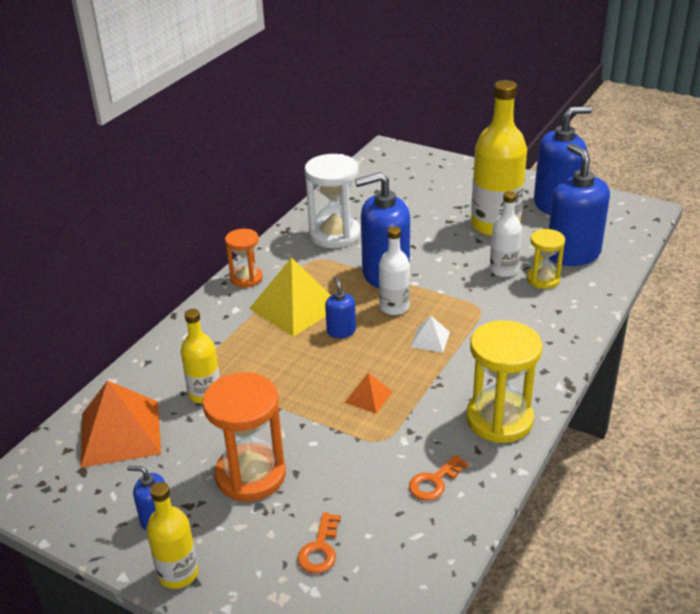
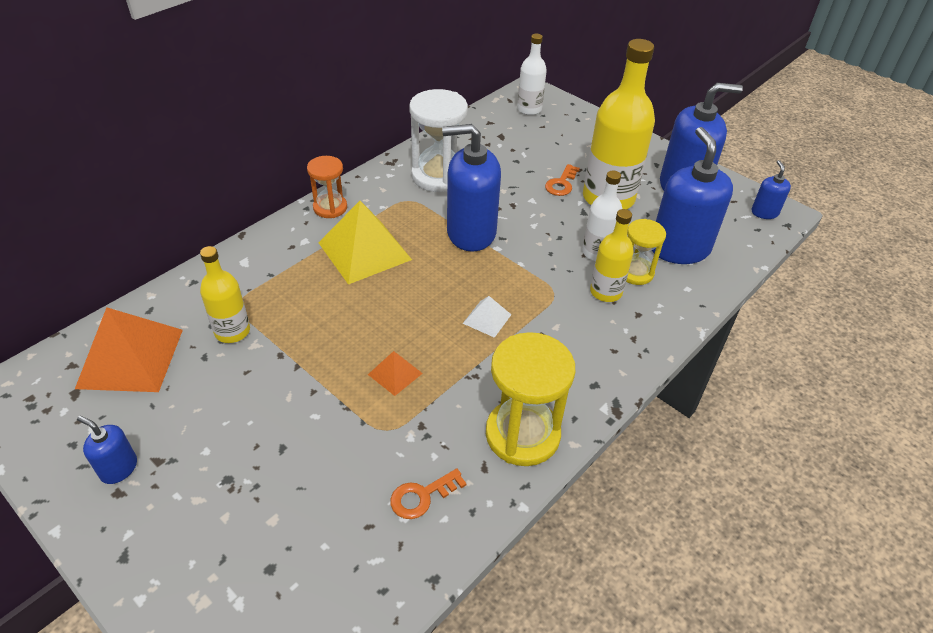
camera: 10 degrees right, 10 degrees up
yellow bottle [146,482,198,589] -> yellow bottle moved to [590,209,634,302]
orange hourglass [202,372,286,501] -> none
orange key [297,512,341,574] -> orange key moved to [545,164,580,196]
blue soap dispenser [325,277,356,338] -> blue soap dispenser moved to [751,160,791,219]
white bottle [379,226,410,315] -> white bottle moved to [517,34,547,115]

